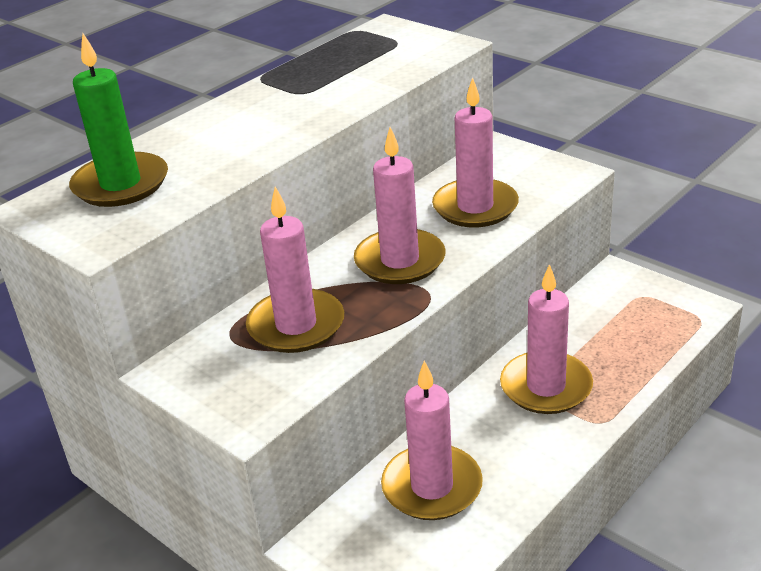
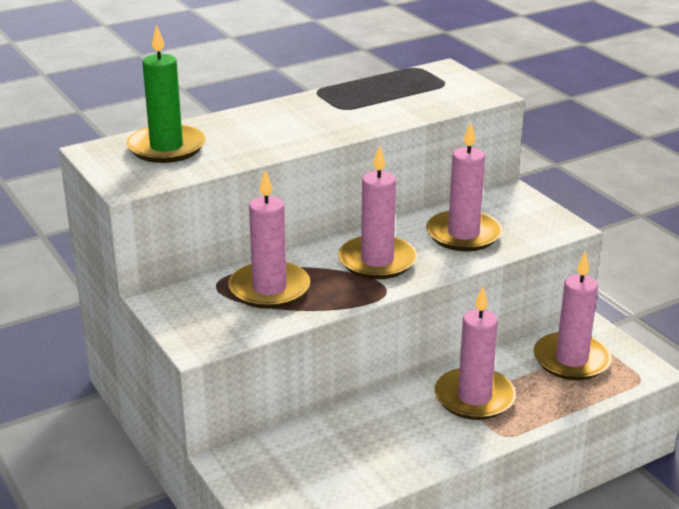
camera: 15 degrees right, 5 degrees down
pink candle [381,361,483,520] -> pink candle moved to [533,252,612,380]

